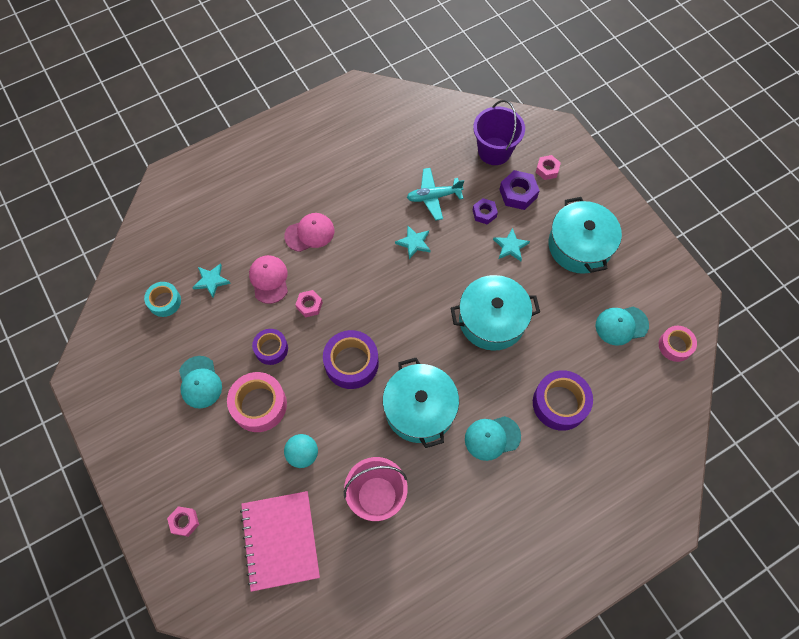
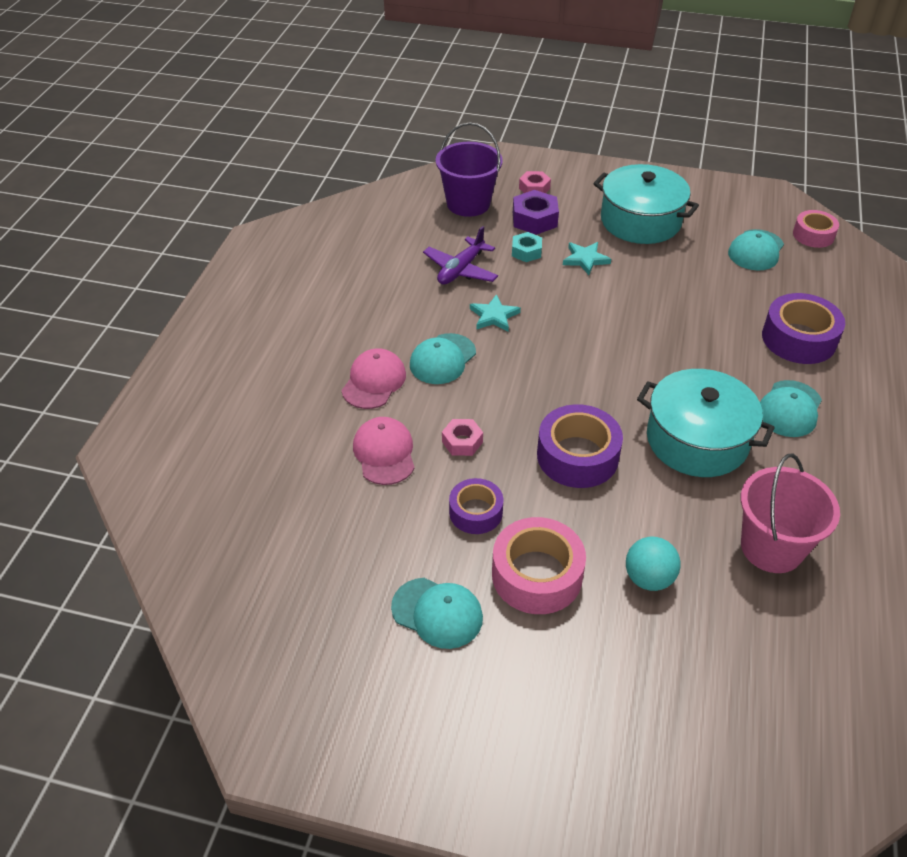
camera: 45 degrees left, 20 degrees down
turquoise tape [144,282,181,317] -> none
pink nut [167,506,199,537] -> none
turquoise star [192,263,231,298] -> none
pink notebook [240,491,320,592] -> none
pink cap [249,255,288,304] -> pink cap turned 45 degrees clockwise [353,417,415,485]
turquoise plane [407,168,464,220] -> purple plane [423,226,498,285]
turquoise pot [451,275,540,351] -> none
purple nut [473,198,498,224] -> turquoise nut [512,232,542,262]
none -> turquoise cap [410,333,476,384]

